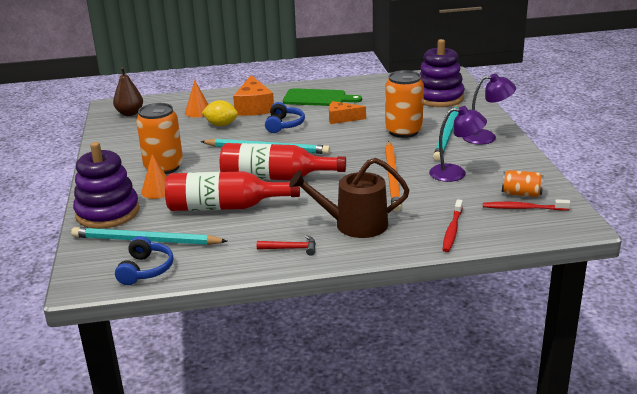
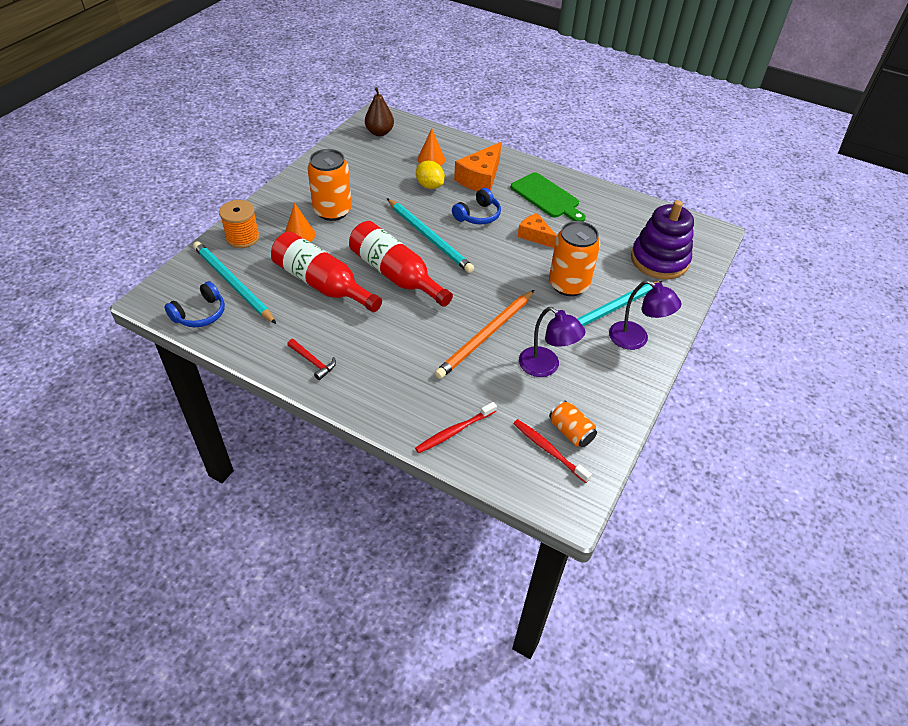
camera: 35 degrees right, 20 degrees up
purple stacking toy [73,142,140,229] -> orange spool [219,200,260,248]
brown watering can [289,158,409,238] -> none

